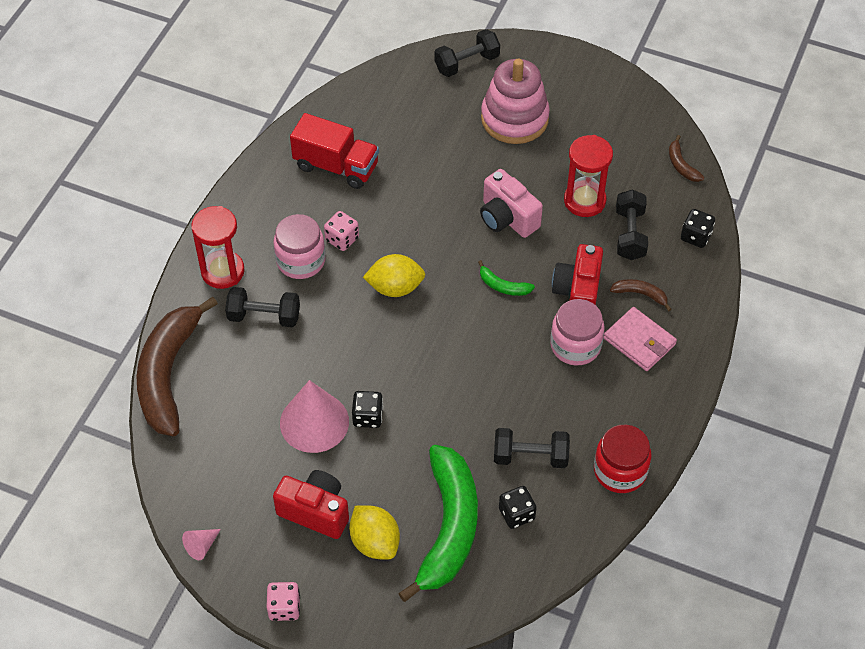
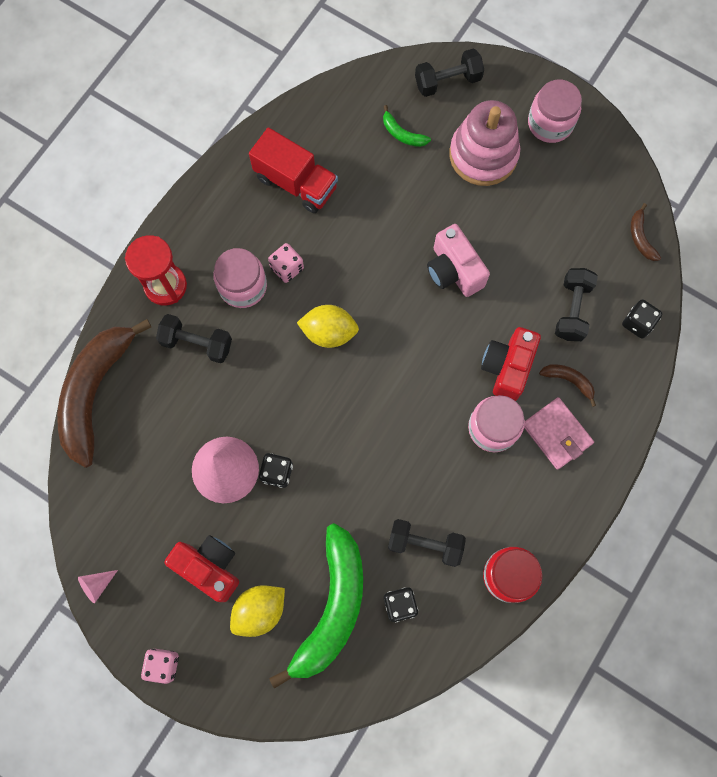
camera: 10 degrees right, 20 degrees up
yellow lemon [349,505,400,560] -> yellow lemon turned 75 degrees clockwise [230,585,285,637]
green banana [478,260,535,296] -> green banana moved to [383,105,431,147]
red hourglass [564,135,613,217] -> none
none -> pink jar [528,80,582,143]

